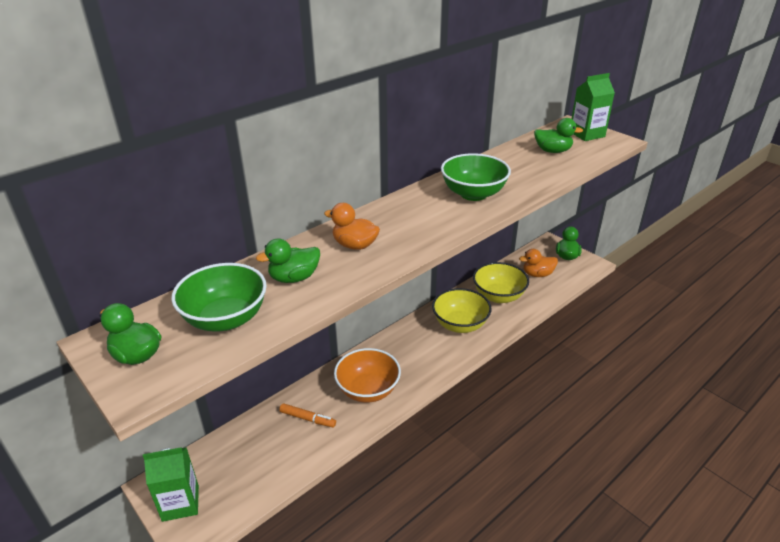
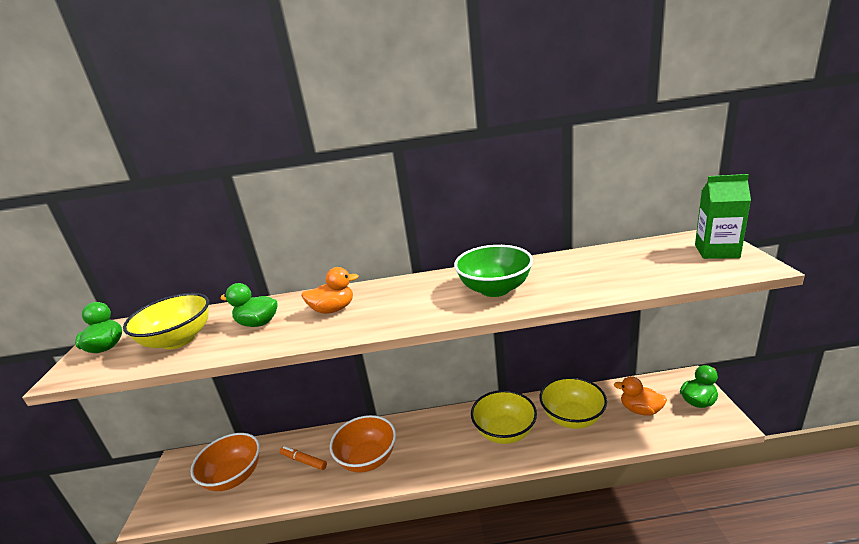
camera: 40 degrees right, 10 degrees down
green carton [143,447,199,522] -> none
green bowl [171,263,267,332] -> yellow bowl [123,293,209,349]
orange marker [279,403,336,428] -> orange marker turned 150 degrees clockwise [280,446,327,470]
orange duck [324,203,380,250] -> orange duck turned 105 degrees clockwise [301,267,358,314]
green duck [534,118,583,153] -> none
none -> orange bowl [191,433,260,491]

